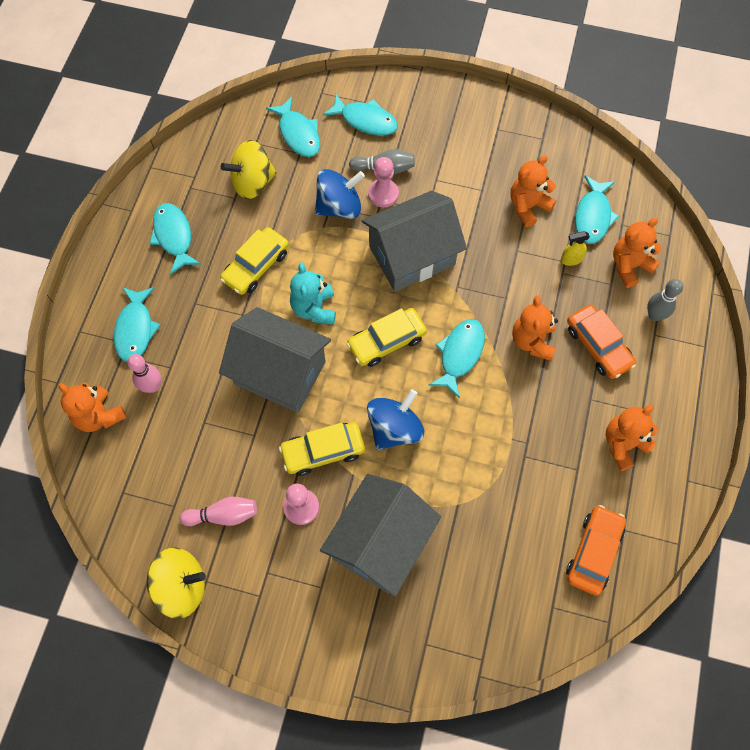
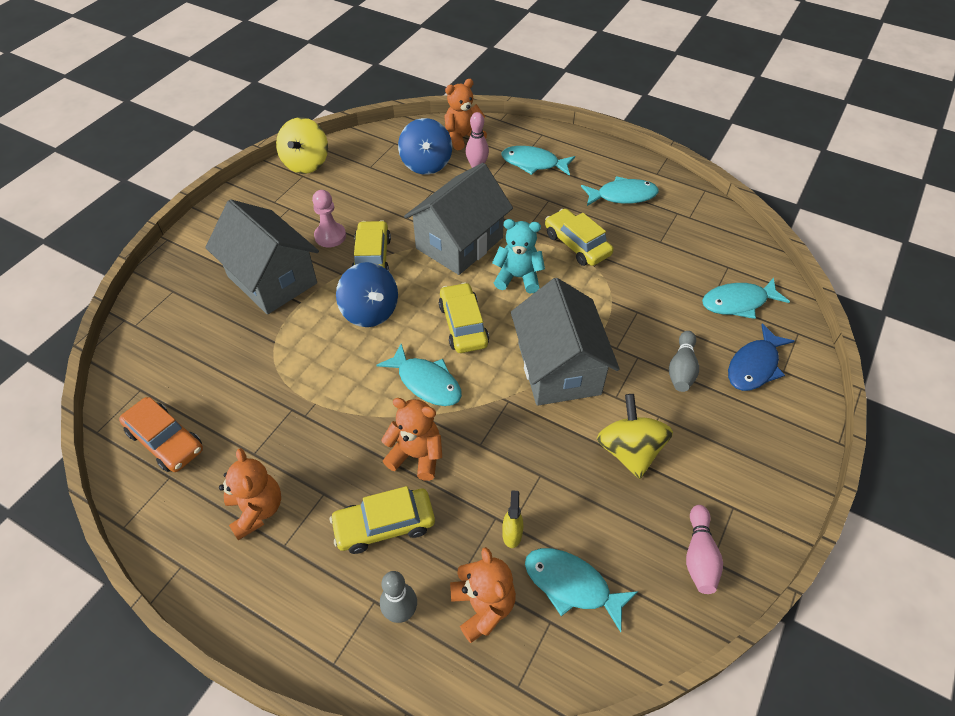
camera: 105 degrees right, 15 degrees down
pink bowling pin [180,497,257,526] -> pink bowling pin moved to [686,505,723,594]
yellow spinning top [221,140,277,199] -> yellow spinning top moved to [597,394,673,479]
blue spinning top [315,169,365,219] -> blue spinning top moved to [398,118,452,175]
turquoise fish [323,94,398,136] -> blue fish [728,323,794,391]
pink pawn [368,157,399,207] -> none
orange teddy bear [510,155,556,227] -> none
orange car [567,304,636,379] -> yellow car [330,486,435,554]

